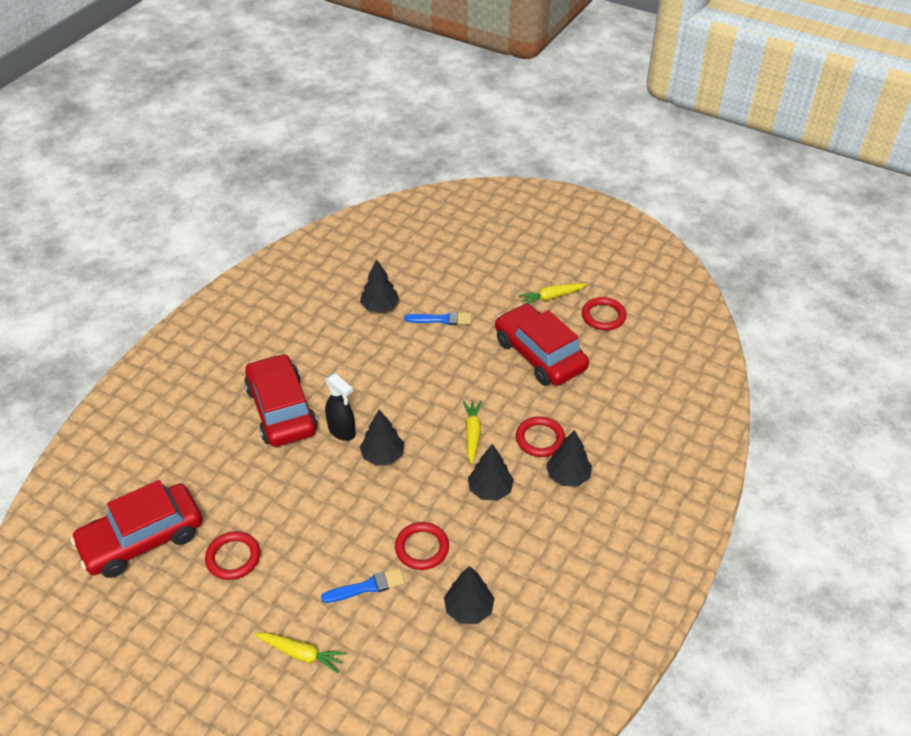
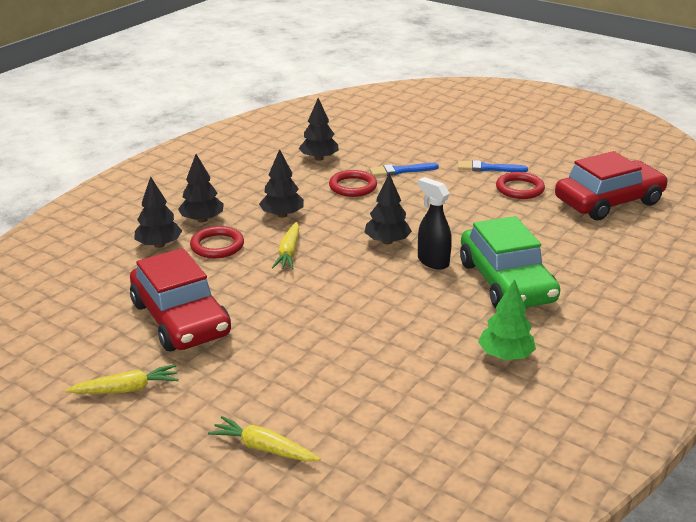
camera: 175 degrees left, 15 degrees down
red car [244,353,318,447] -> green car [460,216,560,308]
yellow carrot [255,632,346,673] -> yellow carrot moved to [208,416,320,461]
black tree [360,259,399,312] -> black tree moved to [135,177,182,248]
blue brush [404,312,471,325] -> blue brush moved to [458,160,528,172]
red ring [582,297,626,330] -> none
none -> green tree [478,279,536,360]

